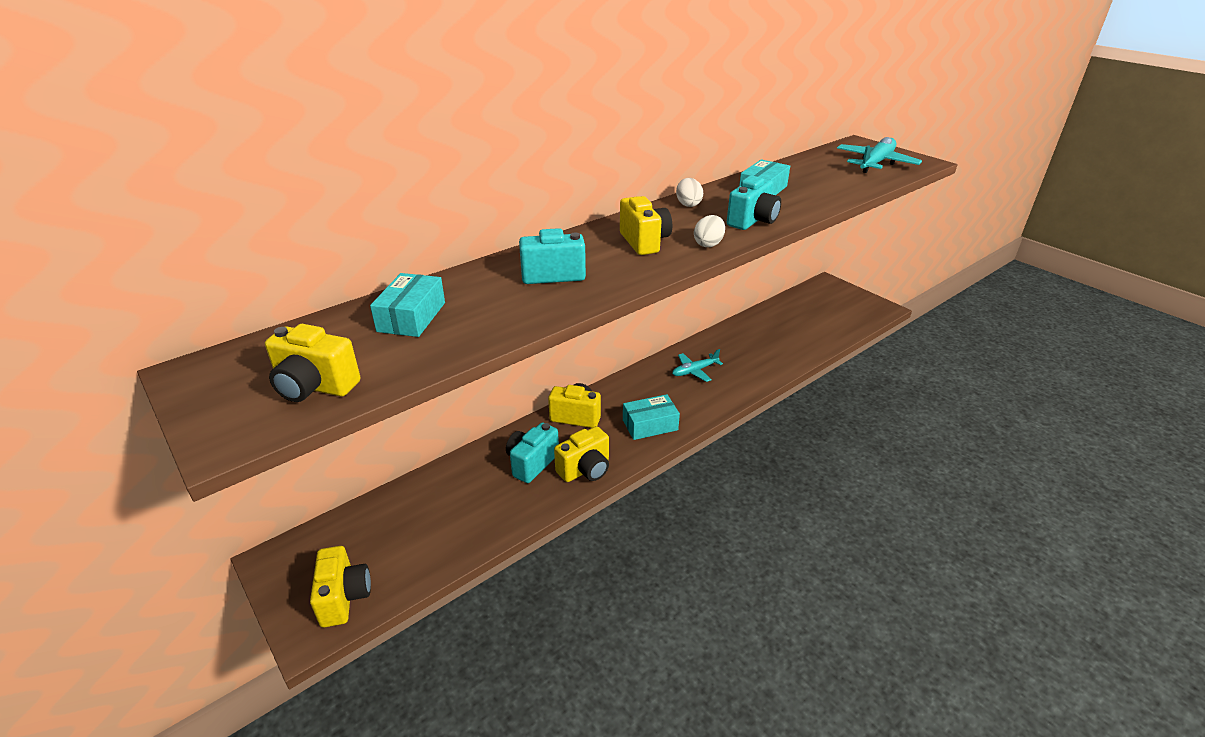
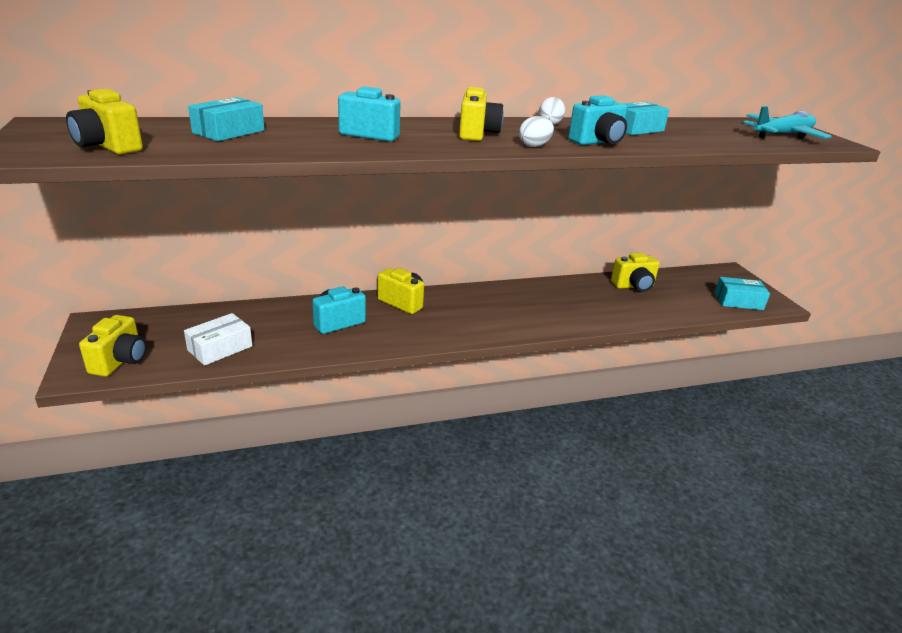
camera: 20 degrees right, 5 degrees down
yellow camera [554,426,609,482] -> yellow camera moved to [611,252,660,292]
turquoise box [623,394,680,440] -> turquoise box moved to [714,277,770,310]
turquoise plane [672,349,723,382] -> none
none -> white box [184,313,252,366]

